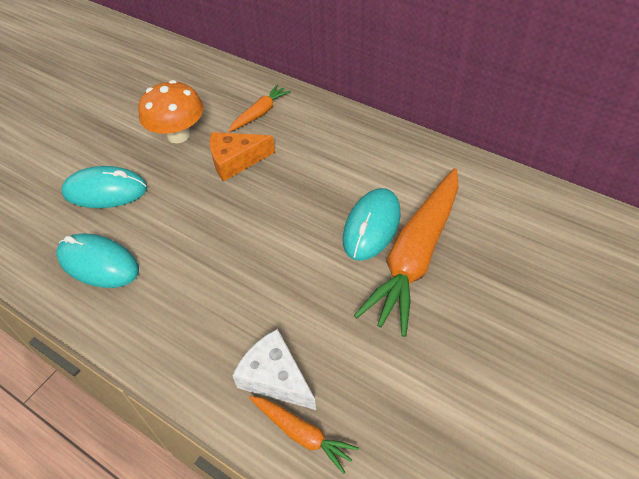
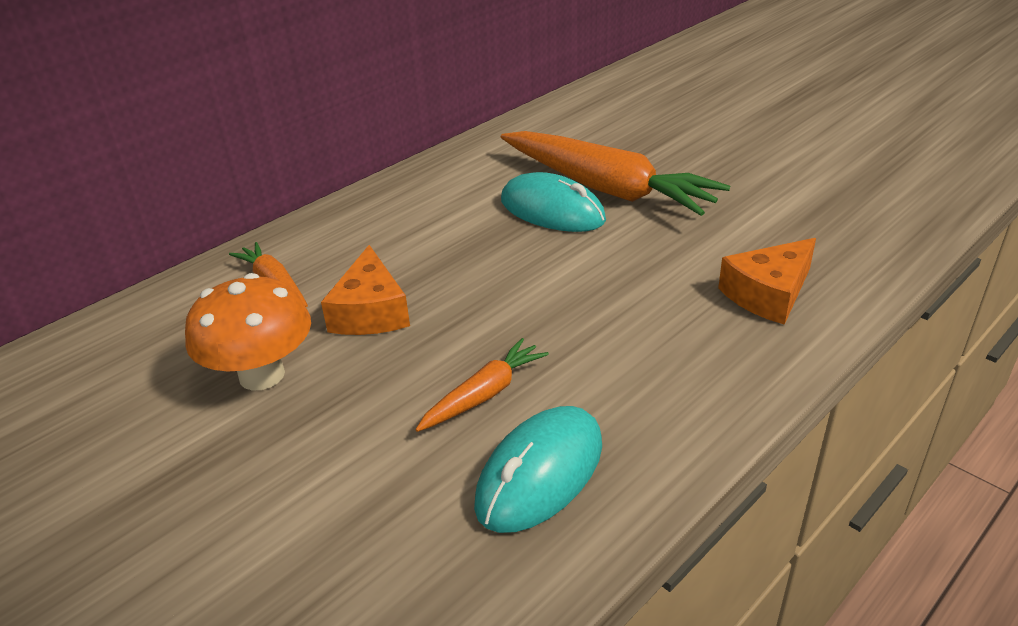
camera: 80 degrees left, 15 degrees down
turquoise mouse [62,166,147,208] -> none
white cheese [232,329,316,410] -> orange cheese [718,238,816,325]
orange carrot [249,396,359,474] -> orange carrot moved to [416,338,549,432]

